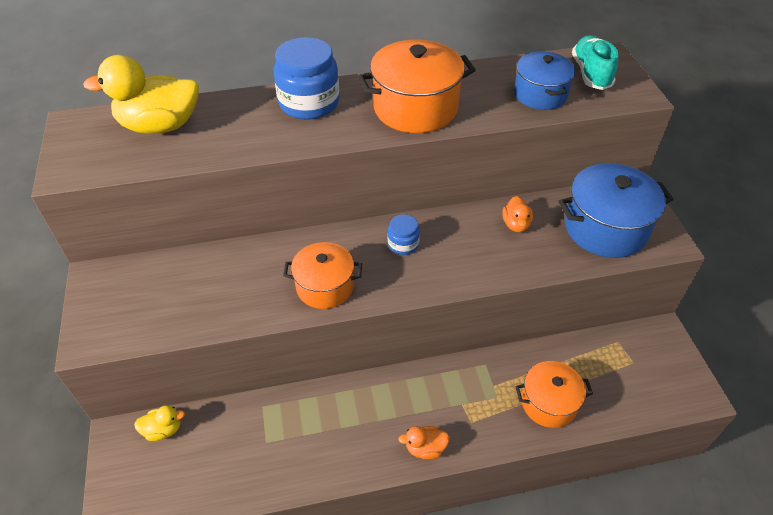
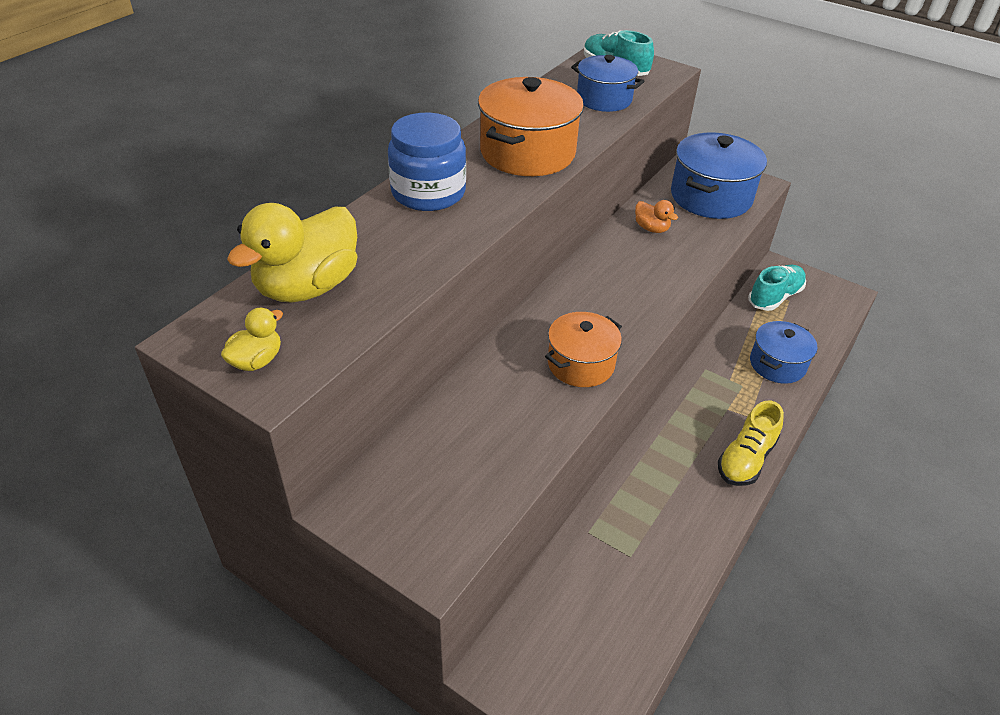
camera: 45 degrees left, 5 degrees down
yellow duck [134,405,185,441] -> yellow duck moved to [221,308,283,371]
blue jar [388,214,420,255] -> none
orange duck [398,426,450,459] -> yellow shoe [718,401,784,486]
orange pot [515,361,593,428] -> blue pot [750,321,817,384]
none -> turquoise shoe [748,265,806,311]

